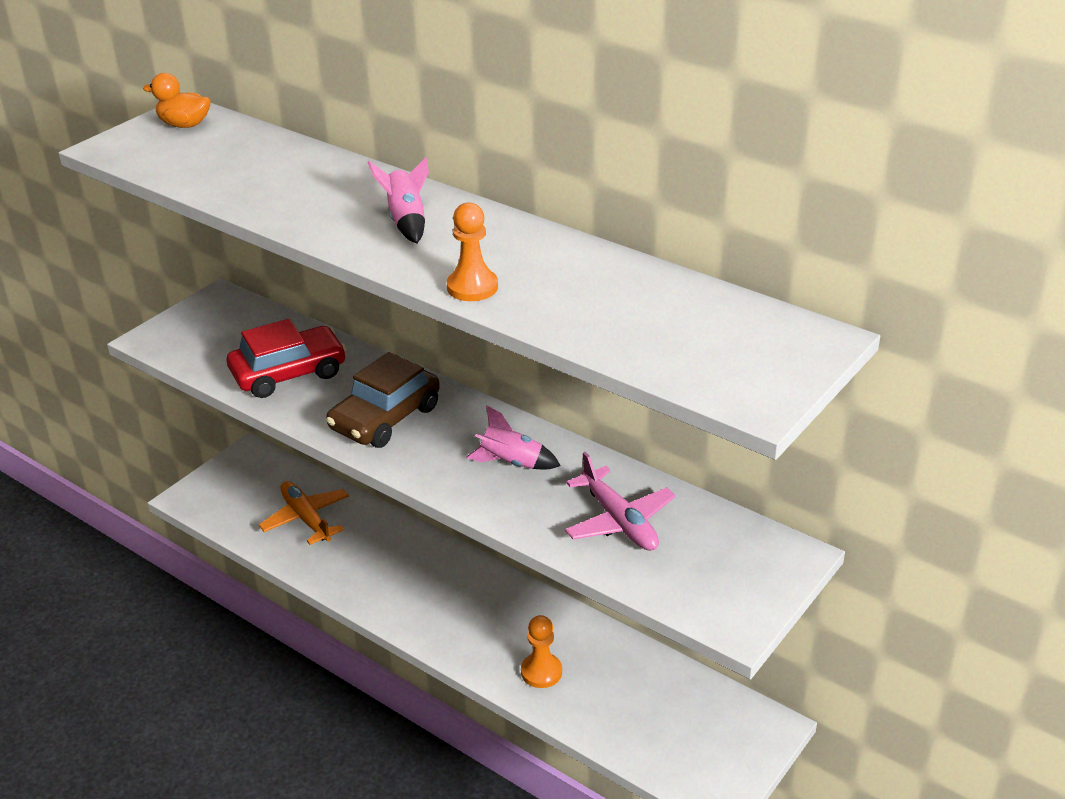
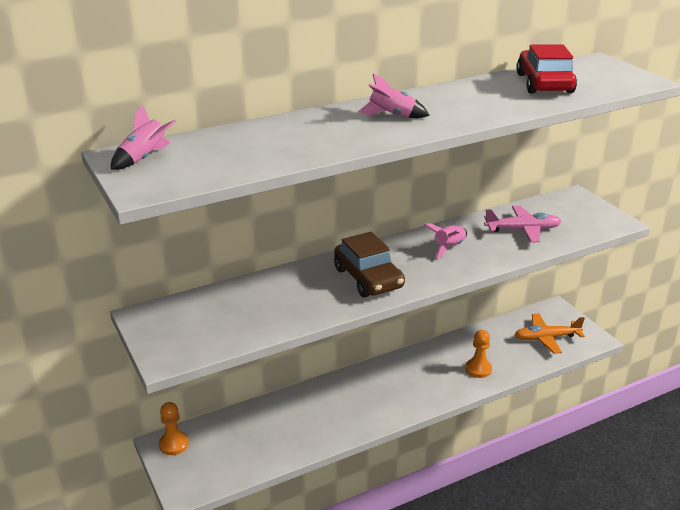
camera: 65 degrees left, 5 degrees down
orange duck [143,73,211,128] -> pink rocket [110,105,176,170]
red car [227,319,346,398] -> red car moved to [516,44,577,93]
orange plane [259,481,349,545] -> orange plane moved to [515,313,585,354]
orange pawn [447,202,498,301] -> orange pawn moved to [159,402,189,455]

